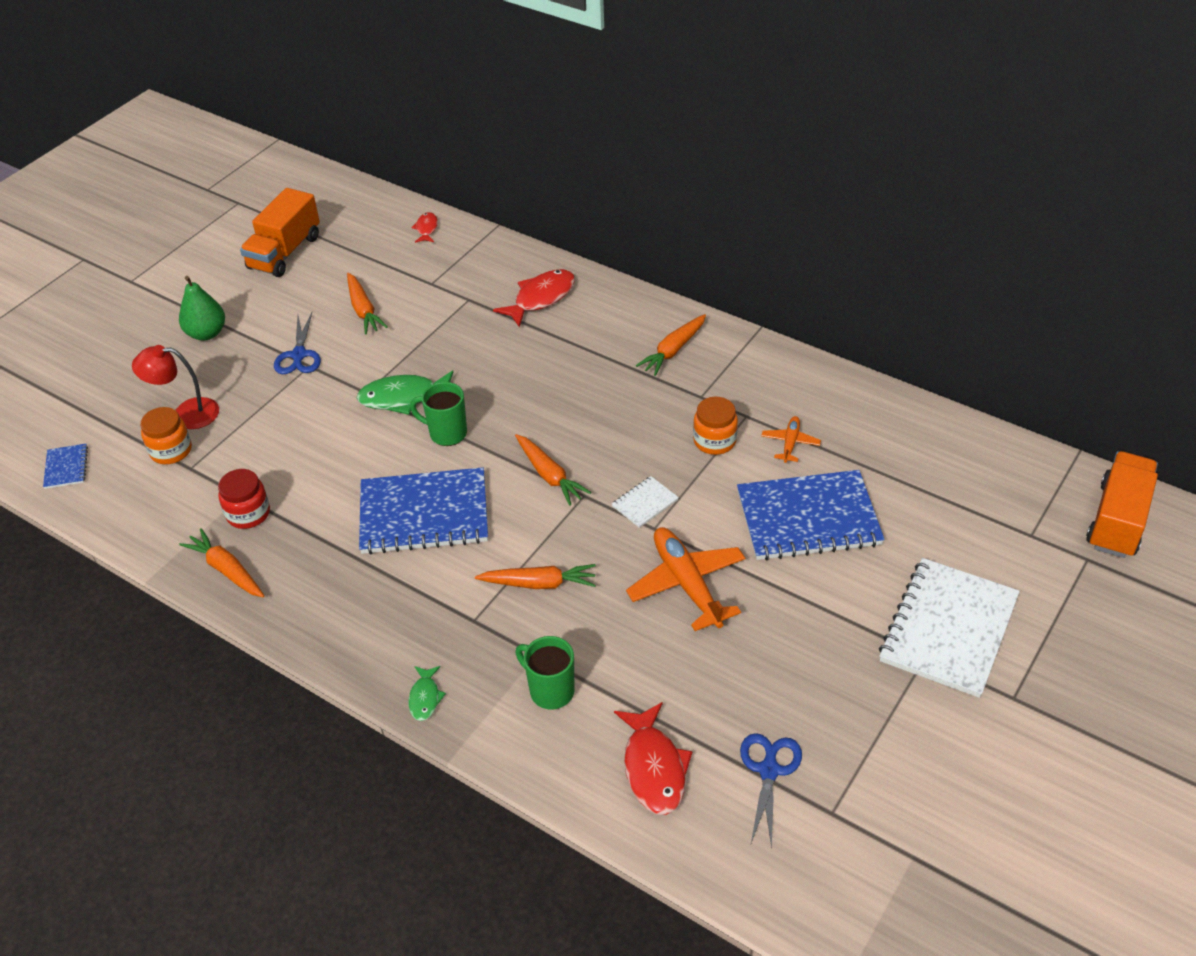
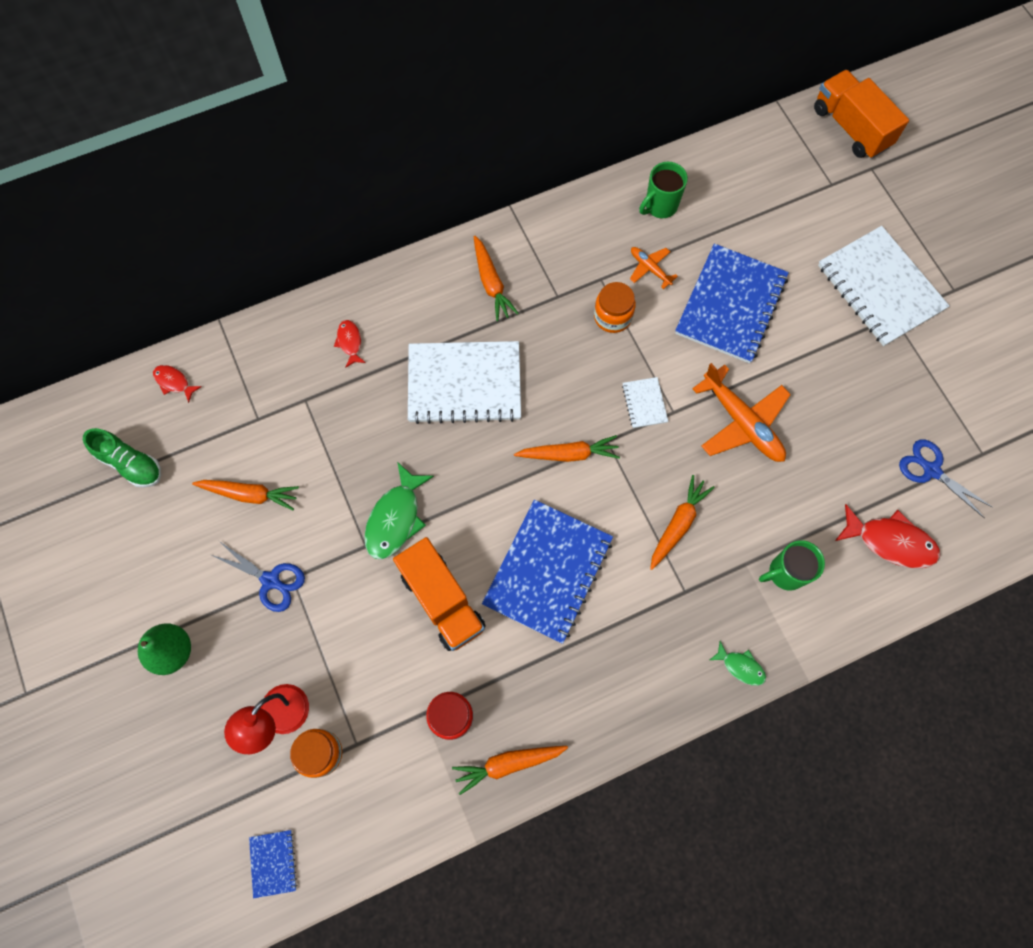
camera: 60 degrees left, 25 degrees up
blue notebook [43,444,88,489] -> blue notebook turned 60 degrees clockwise [249,830,297,898]
orange truck [240,188,320,277] -> orange truck moved to [393,537,486,651]
green mug [410,382,467,446] -> green mug moved to [639,162,688,218]
red fish [493,269,575,328] -> red fish [334,320,366,368], size x0.54
orange plane [626,527,745,631] -> orange plane turned 135 degrees counterclockwise [692,363,791,462]
none -> green shoe [83,428,161,488]
none -> white notebook [408,341,521,424]

